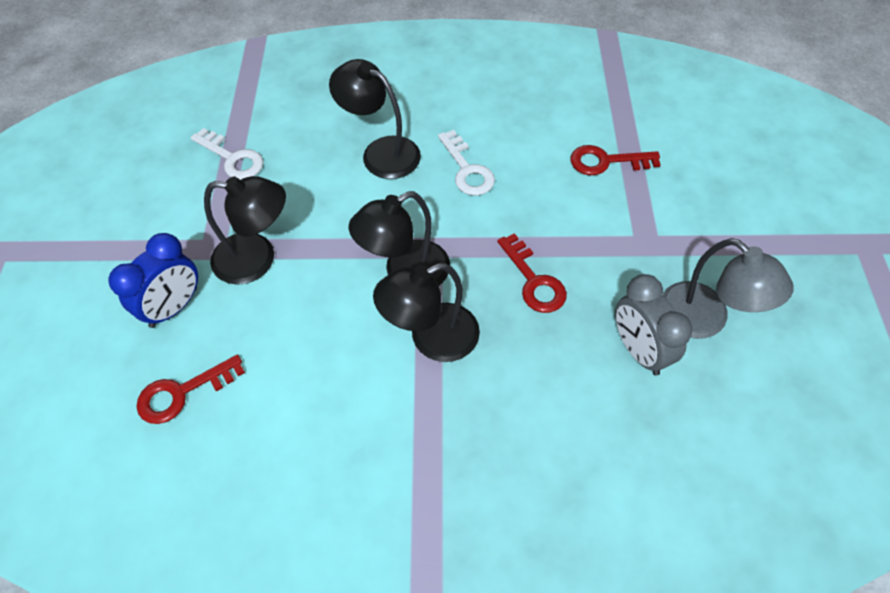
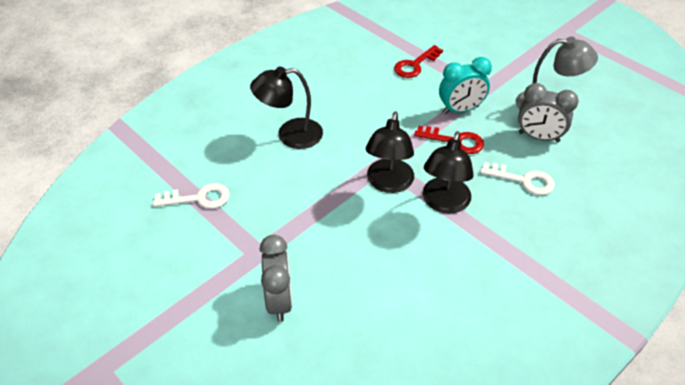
camera: 45 degrees left, 10 degrees down
blue clock [109,233,198,328] -> grey clock [260,235,292,322]
red key [136,355,245,424] -> none
black lamp [204,176,286,285] -> none
white key [438,130,495,195] -> white key moved to [480,162,555,195]
none -> turquoise clock [439,57,492,114]

